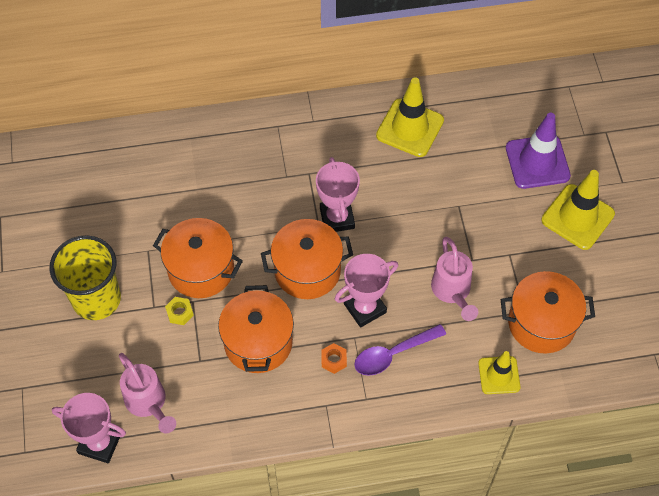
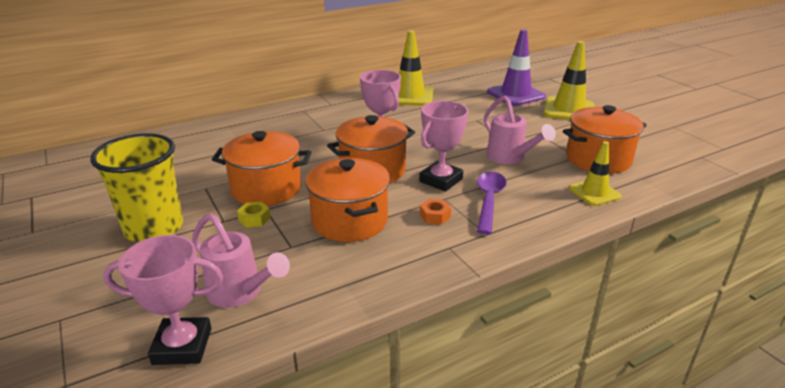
camera: 20 degrees left, 30 degrees down
purple spoon [354,324,446,376] -> purple spoon turned 150 degrees clockwise [477,172,507,234]

